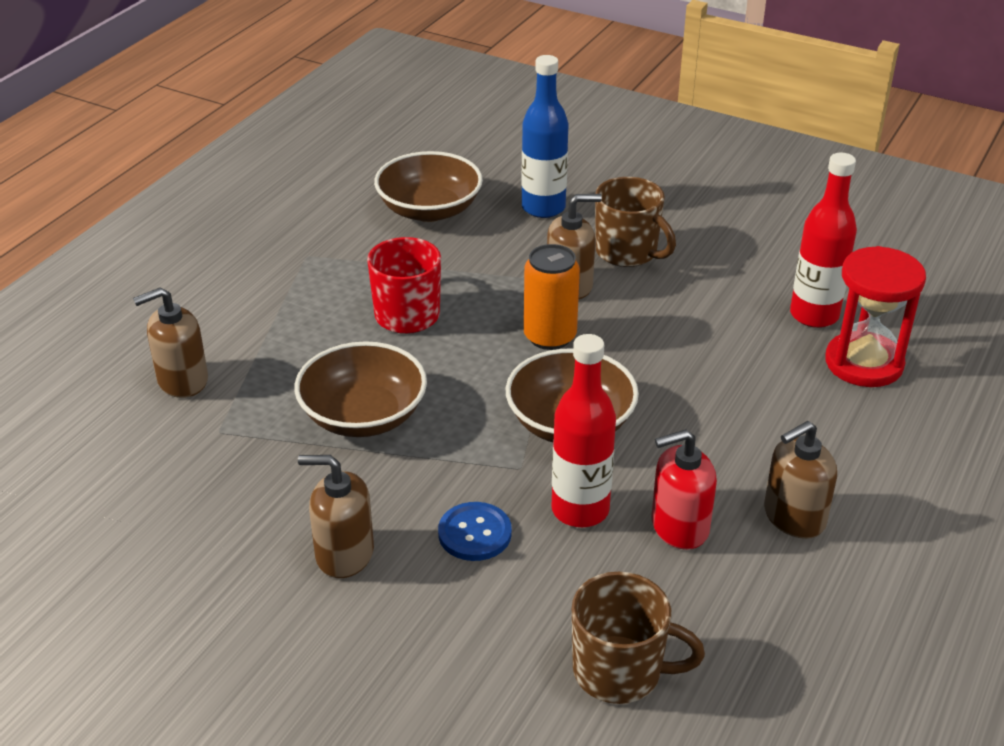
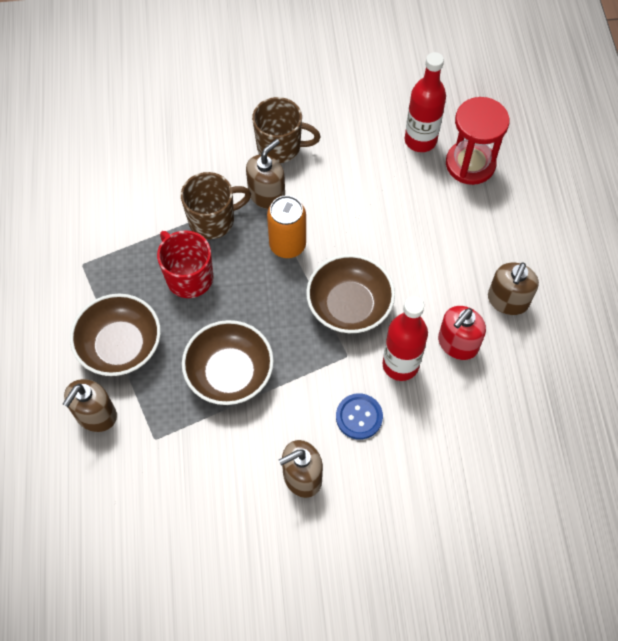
camera: 35 degrees left, 25 degrees up
brown bowl [374,151,483,222] -> brown bowl moved to [70,293,161,376]
blue bottle [521,55,568,218] -> none
brown mug [572,572,705,704] -> brown mug moved to [181,172,251,239]

